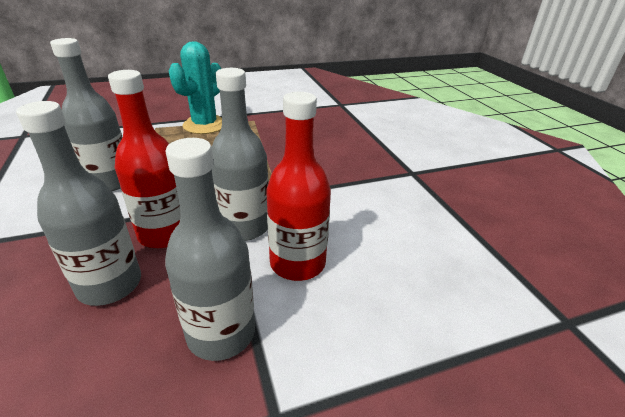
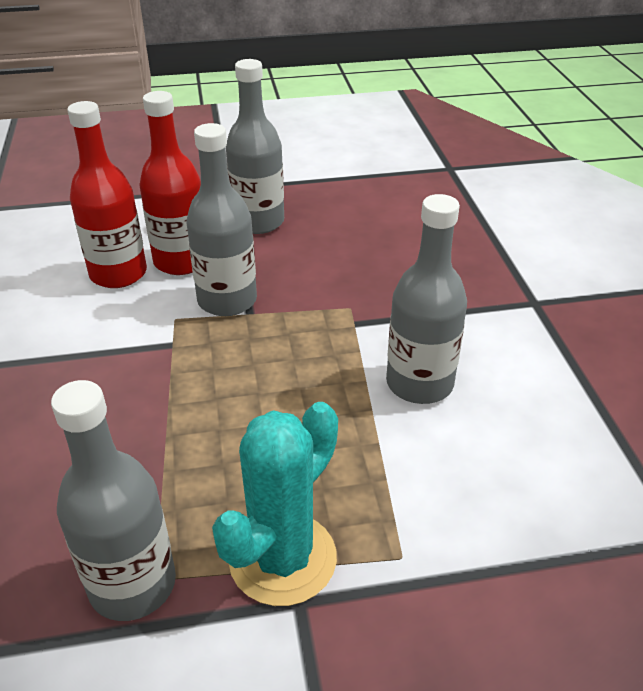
camera: 170 degrees left, 5 degrees up
grey bottle [16,101,141,306] -> grey bottle moved to [51,380,176,621]
red bottle [108,70,181,248] -> red bottle moved to [67,101,147,288]

